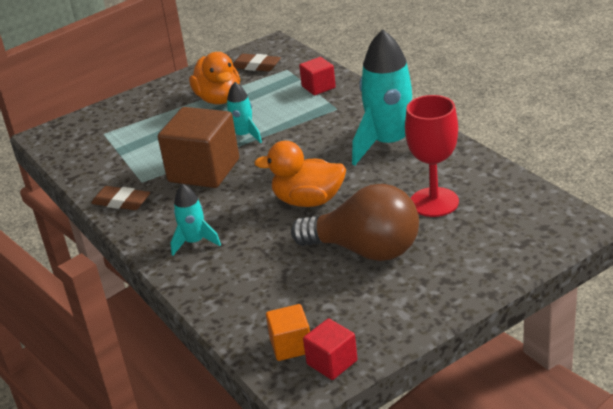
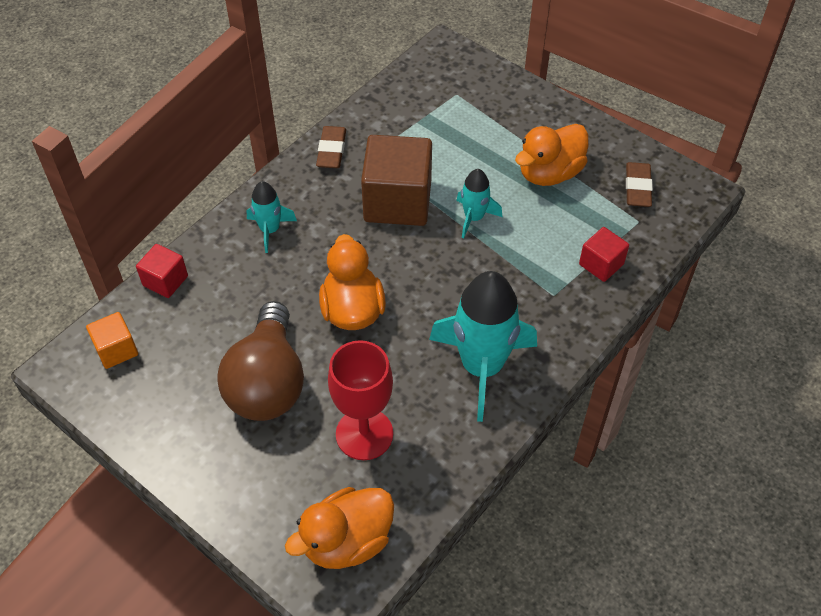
camera: 70 degrees right, 20 degrees up
red cube [303,318,357,380] -> red cube moved to [136,244,188,298]
none -> orange duck [285,487,394,569]

